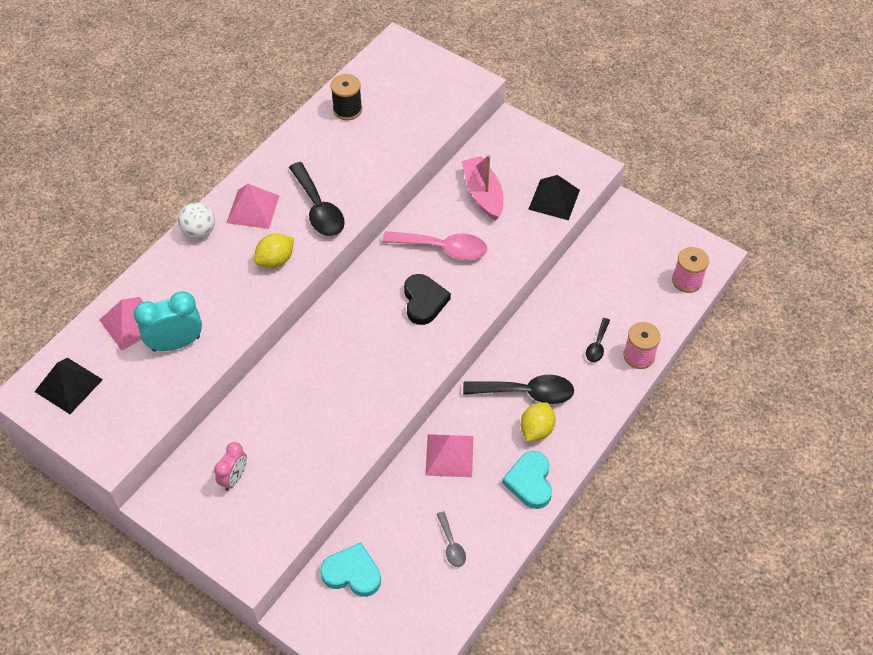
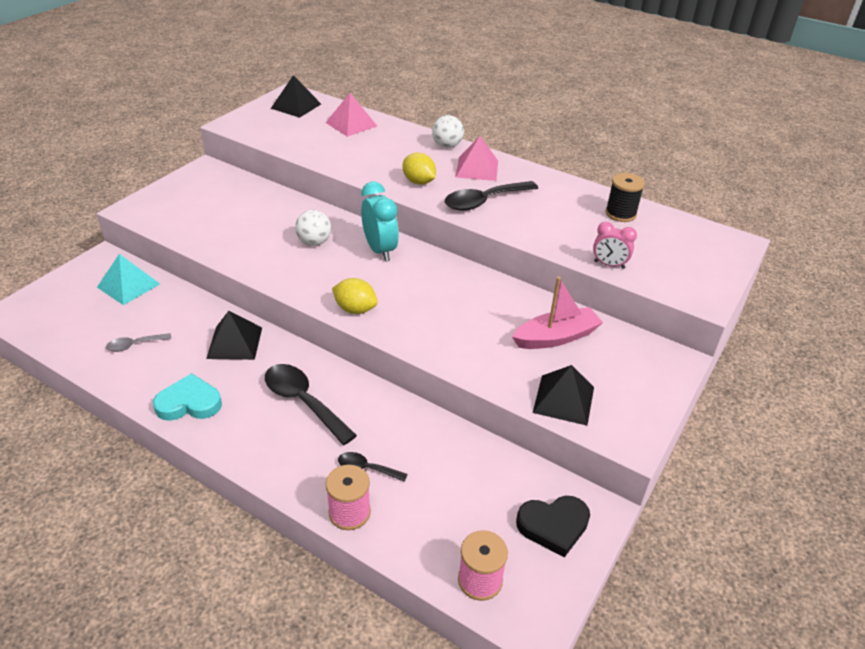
camera: 85 degrees right, 15 degrees down
turquoise clock [134,291,202,351] -> turquoise clock moved to [361,182,399,261]
pink clock [214,442,247,491] -> pink clock moved to [593,222,637,269]
turquoise heart [320,543,381,597] -> turquoise pyramid [97,254,160,305]
pink spoon [383,231,487,260] -> none
black heart [404,274,451,325] -> black heart moved to [516,496,590,557]
pink pyramid [425,434,473,477] -> black pyramid [206,311,262,360]
black spoon [463,375,574,404] -> black spoon turned 135 degrees clockwise [265,364,357,445]
yellow lemon [521,402,555,442] -> yellow lemon moved to [332,278,378,314]
none -> white ball [295,210,331,246]

